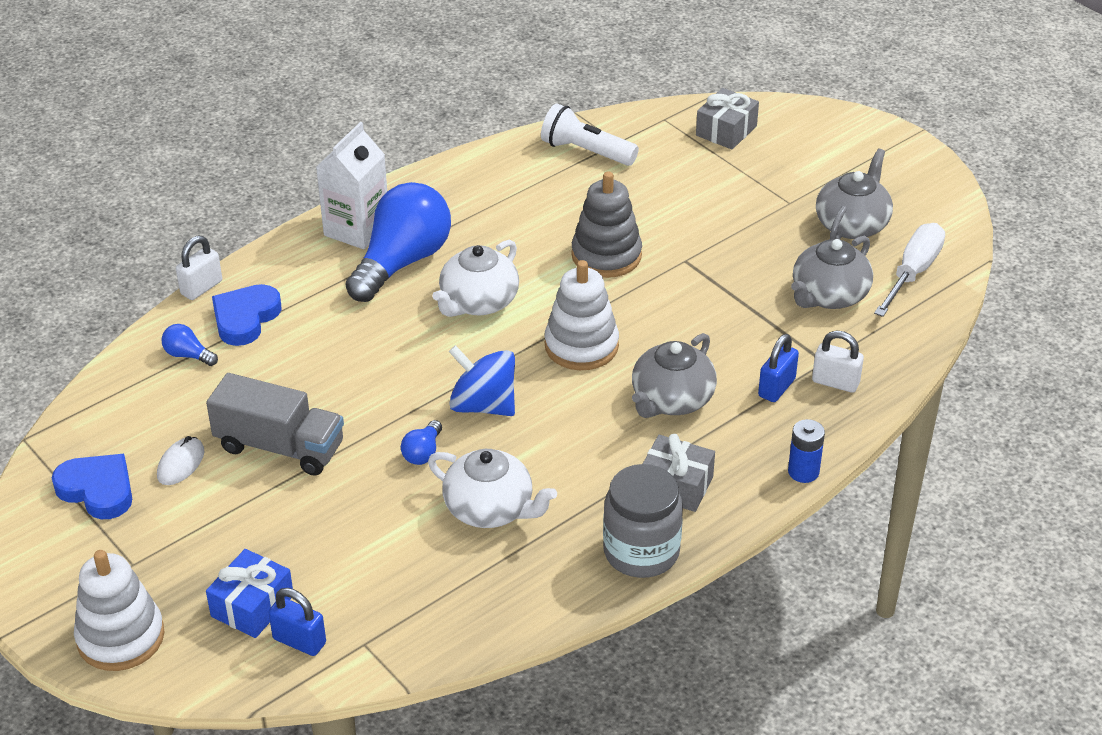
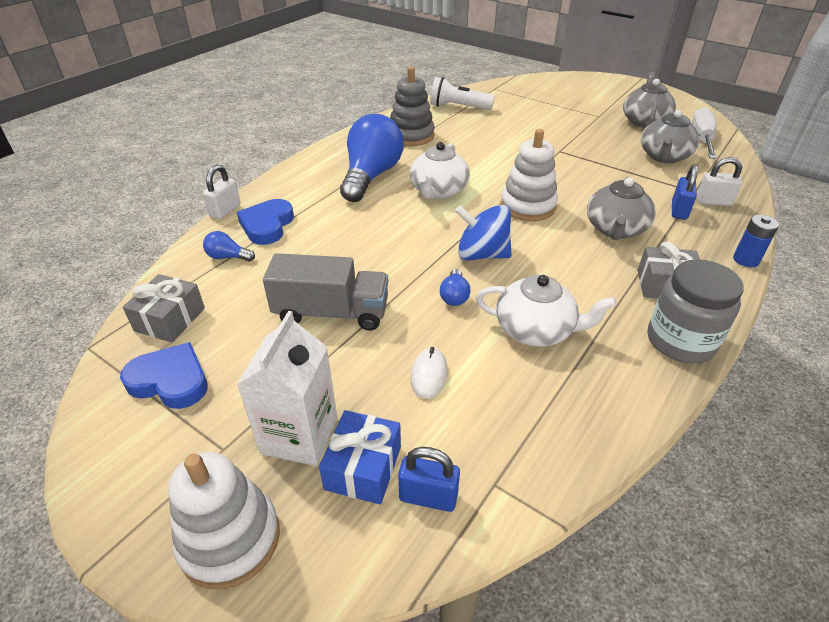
camera: 15 degrees left, 0 degrees up
white mouse [157,436,205,485] -> white mouse moved to [411,347,448,399]
white carton [316,122,387,249] -> white carton moved to [237,311,337,466]
grey stacking toy [571,171,642,278] -> grey stacking toy moved to [390,67,435,146]
grey gift [696,88,759,149] -> grey gift moved to [123,274,205,343]

